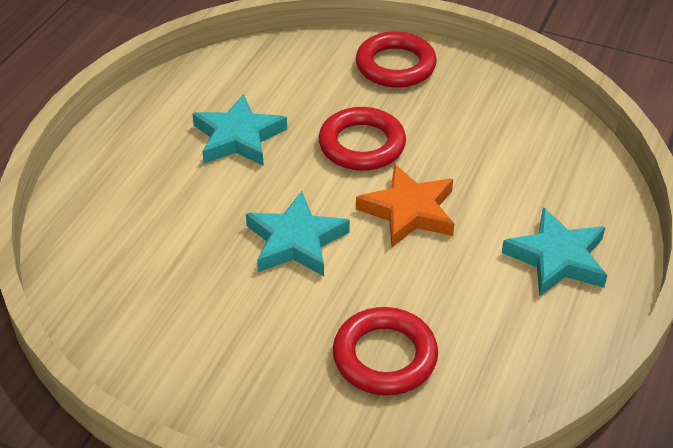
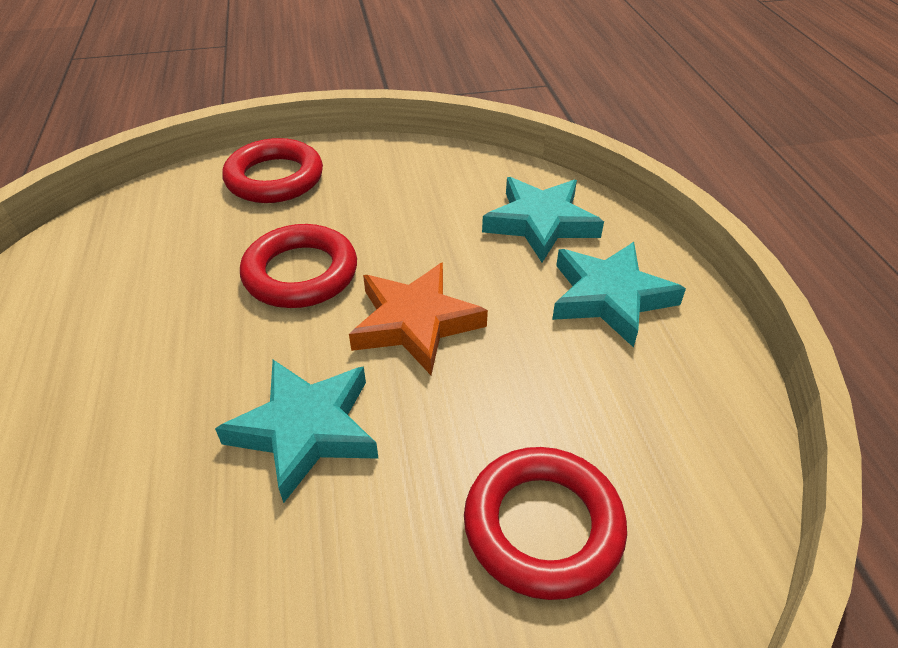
camera: 35 degrees left, 0 degrees up
turquoise star [192,94,287,166] -> turquoise star moved to [482,177,604,262]

